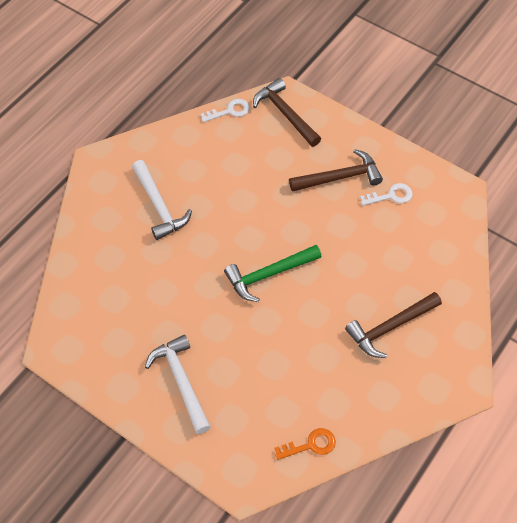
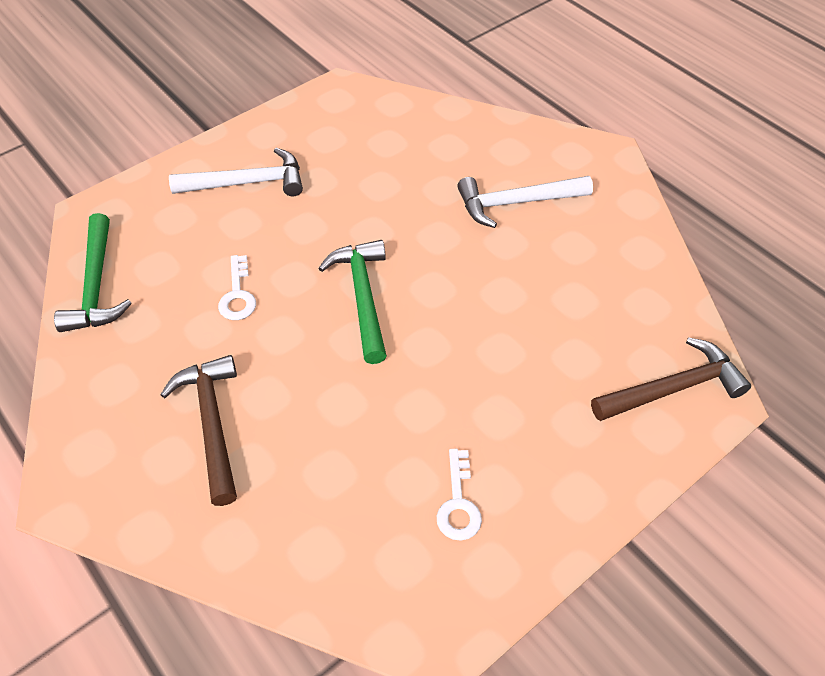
camera: 105 degrees right, 5 degrees down
white key [201,99,250,122] -> white key moved to [218,255,256,320]
orange key [275,428,336,460] -> green hammer [54,213,132,332]
brown hammer [289,149,383,192] -> none

